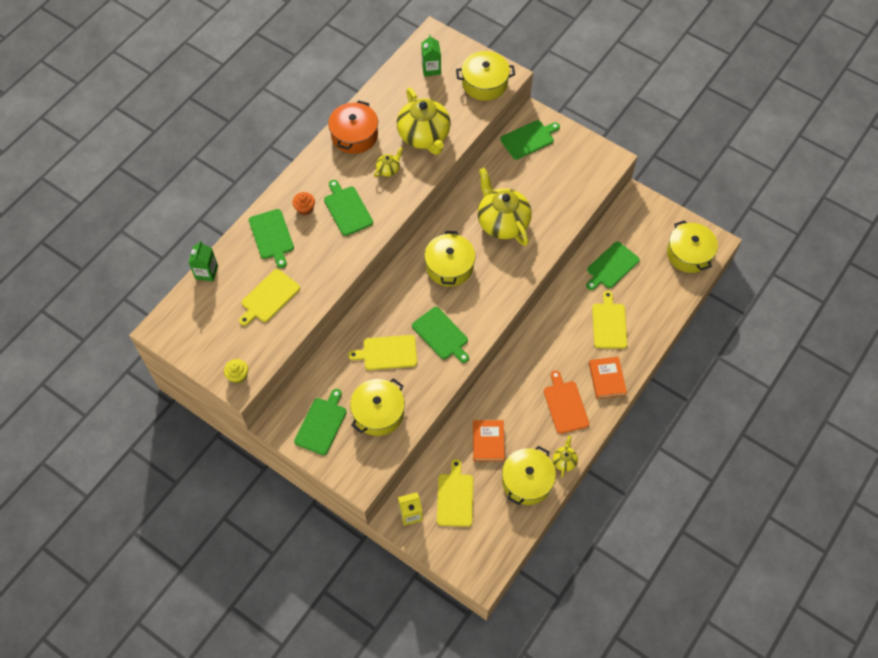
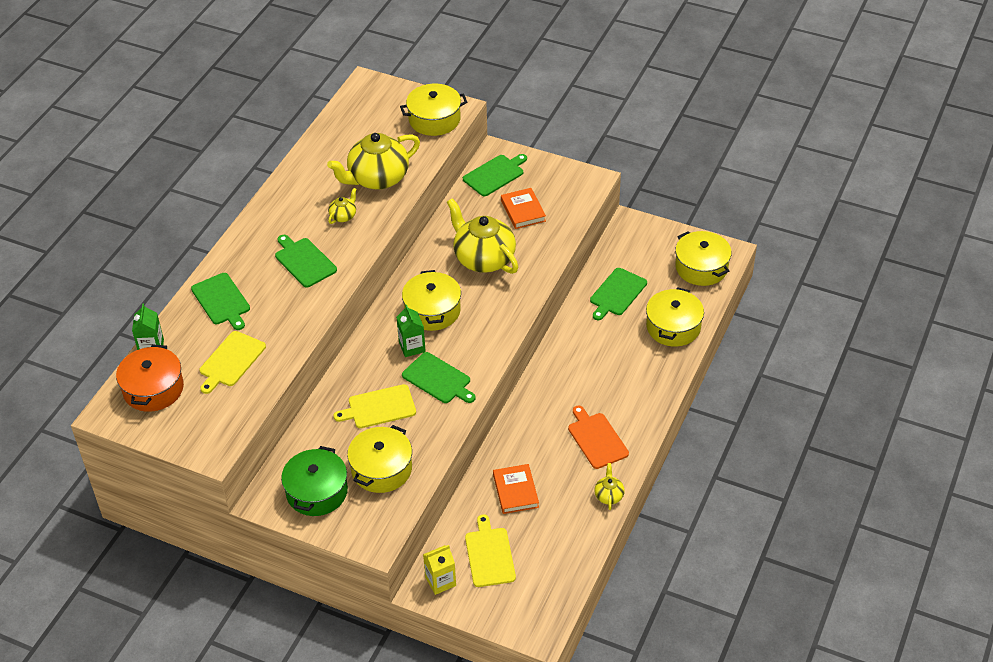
camera: 10 degrees left, 15 degrees down
yellow cupcake [224,359,248,383] -> none
orange cupcake [292,192,315,215] -> none
green cutting board [294,389,347,455] -> green pot [281,446,348,516]
orange pot [328,100,378,154] -> orange pot moved to [116,344,184,412]
yellow teapot [397,88,451,155] -> yellow teapot turned 90 degrees clockwise [327,133,420,190]
green carton [421,34,441,76] -> green carton moved to [397,305,426,357]
yellow pot [502,446,556,505] -> yellow pot moved to [646,287,704,347]
orange book [589,357,627,399] -> orange book moved to [501,188,546,229]
yellow cutting board [592,291,627,349] -> none

